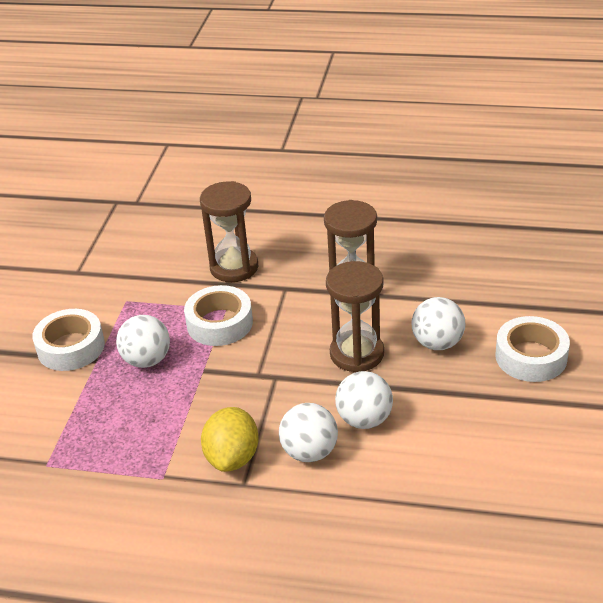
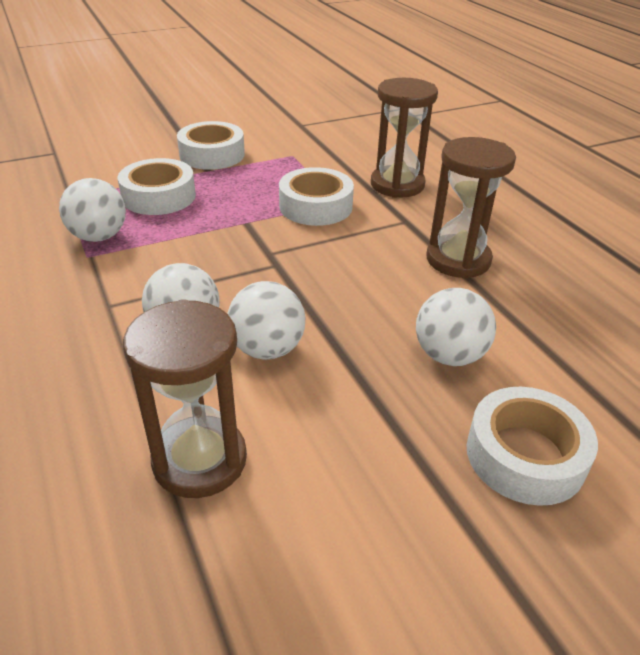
camera: 50 degrees right, 0 degrees up
white ball [116,315,170,368] -> white ball moved to [59,178,126,242]
yellow lemon [201,407,259,472] -> none
brown hourglass [326,261,384,372] -> brown hourglass moved to [123,299,247,498]
none -> white tape [118,158,196,215]

